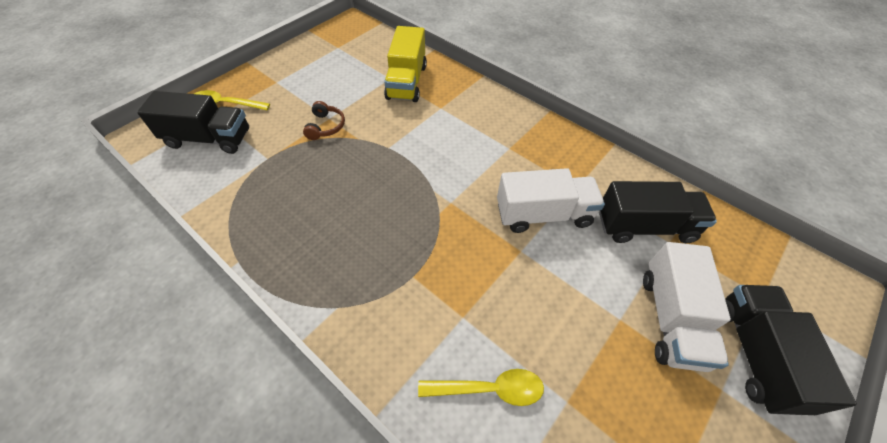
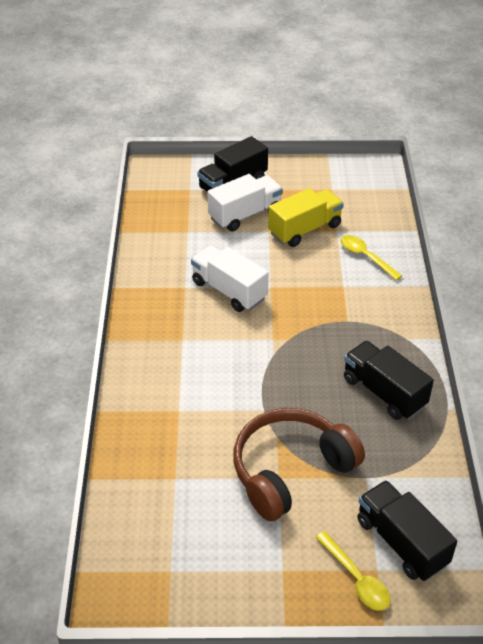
camera: 130 degrees left, 10 degrees down
brown headphones [303,101,345,140] -> brown headphones [233,408,365,521], size x2.46
yellow truck [384,26,427,102] -> yellow truck moved to [268,188,344,247]
black truck [599,181,717,243] -> black truck moved to [344,341,434,420]

